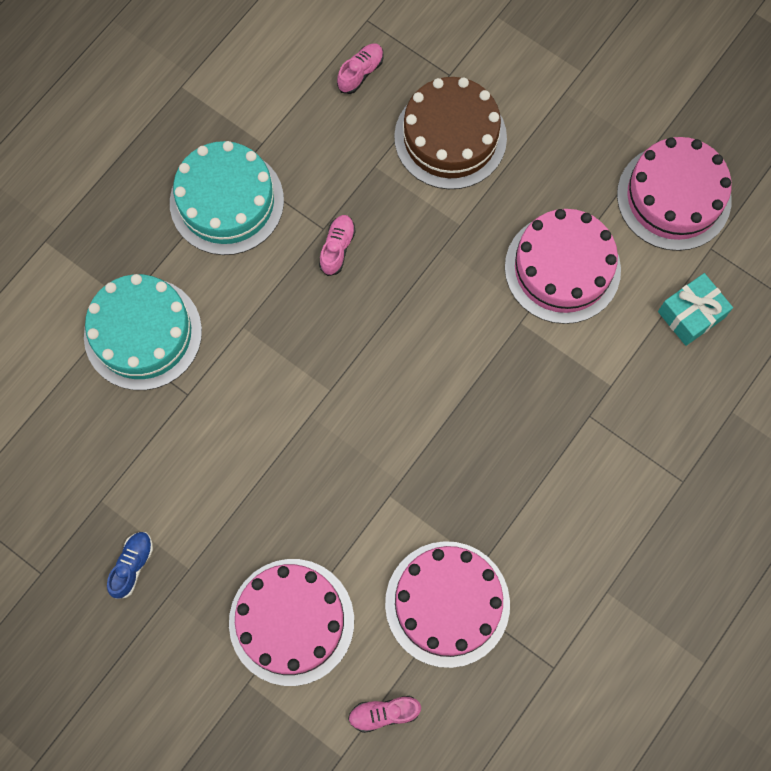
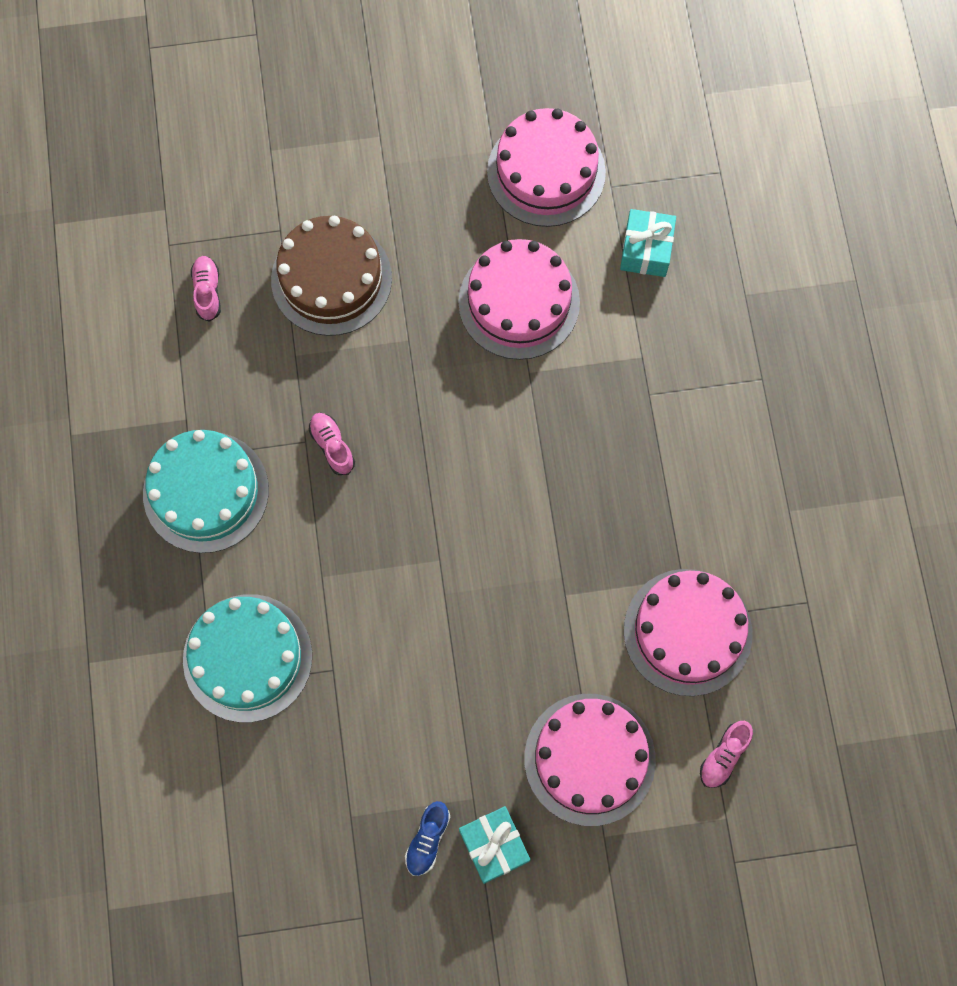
camera: 45 degrees left, 0 degrees up
blue shoe [107,532,153,599] -> blue shoe turned 135 degrees counterclockwise [405,801,450,876]
none -> turquoise gift [459,806,530,884]

